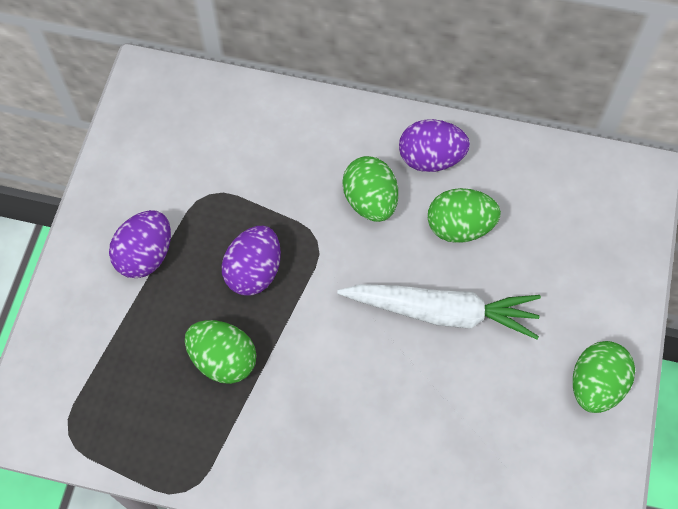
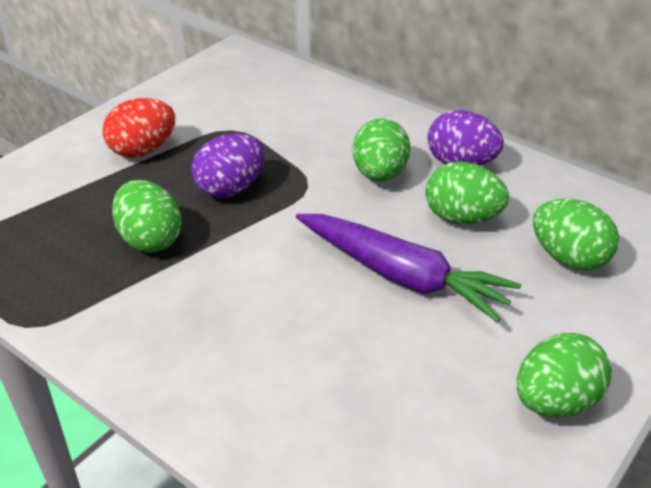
camera: 25 degrees right, 25 degrees down
purple egg [109,210,171,278] -> red egg [103,98,175,158]
white carrot [337,284,541,339] -> purple carrot [296,214,521,323]
none -> green egg [533,199,619,271]

